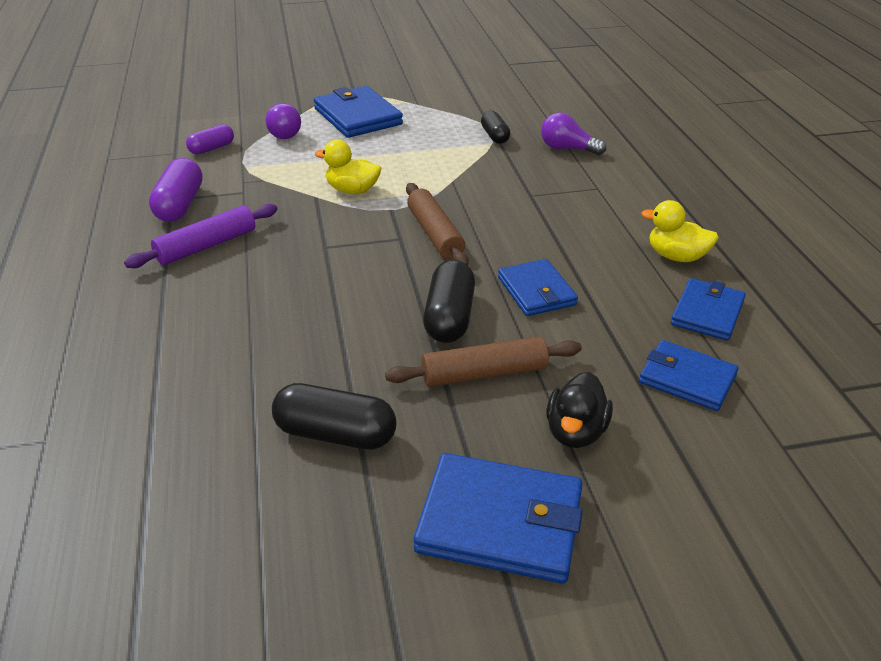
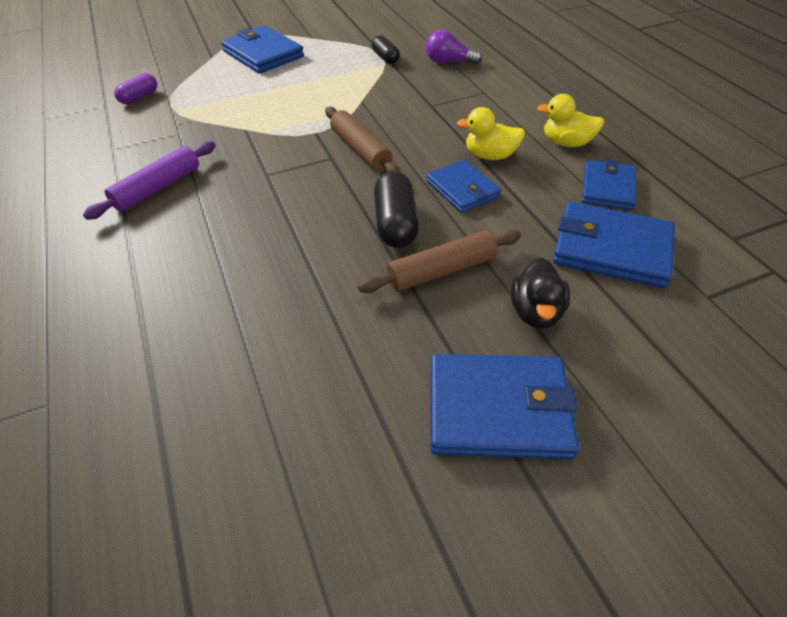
camera: 10 degrees left, 10 degrees up
purple capsule [149,158,203,222] -> none
purple light bulb [266,103,301,139] -> none
black capsule [272,383,397,450] -> none
yellow duck [315,140,381,194] -> yellow duck moved to [457,107,525,160]
blue wallet [639,340,739,411] -> blue wallet [553,202,675,288], size x1.53

